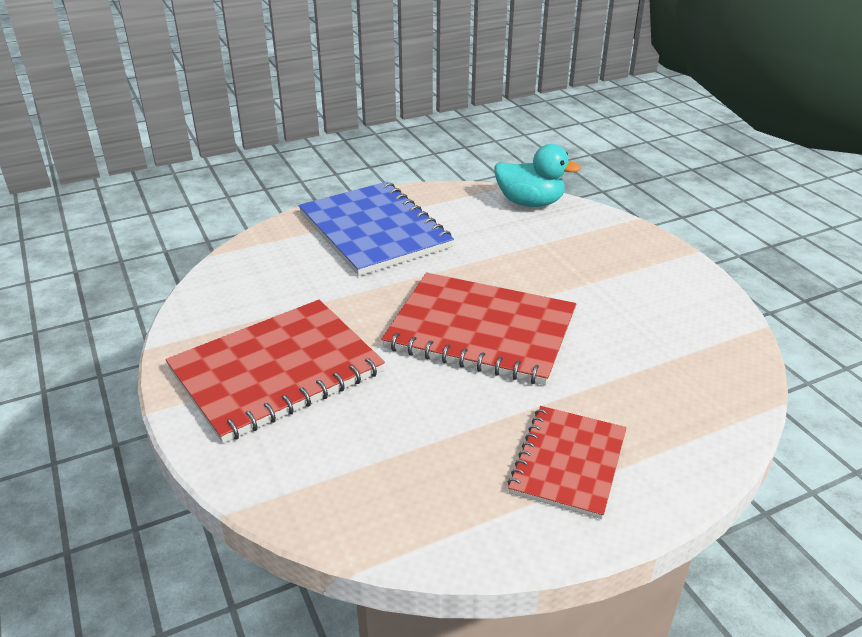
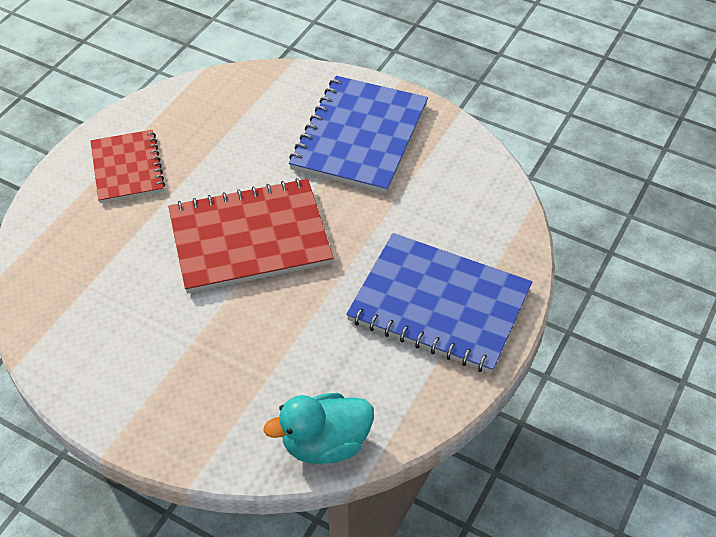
camera: 145 degrees right, 15 degrees up
red notebook [165,300,385,443] -> blue notebook [289,76,428,193]

